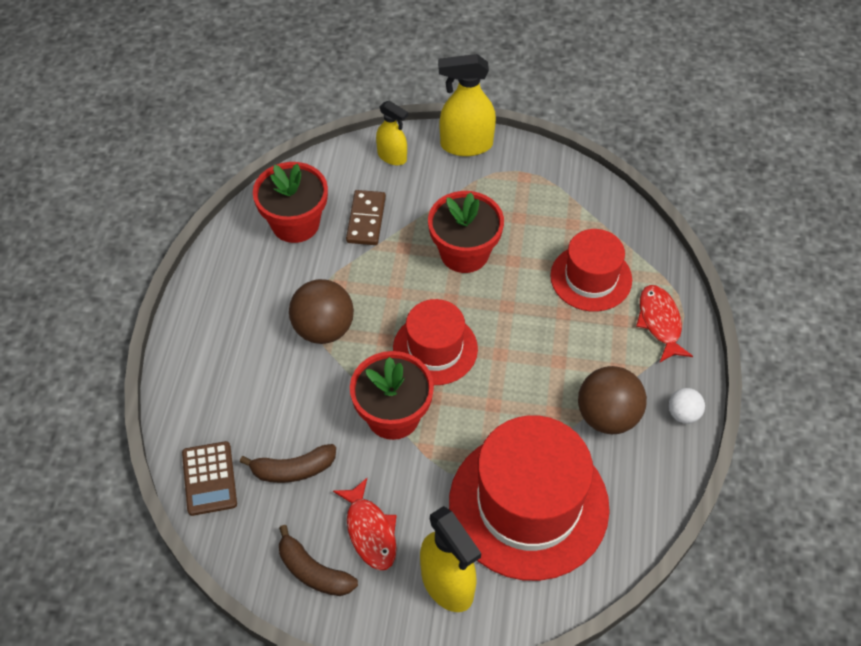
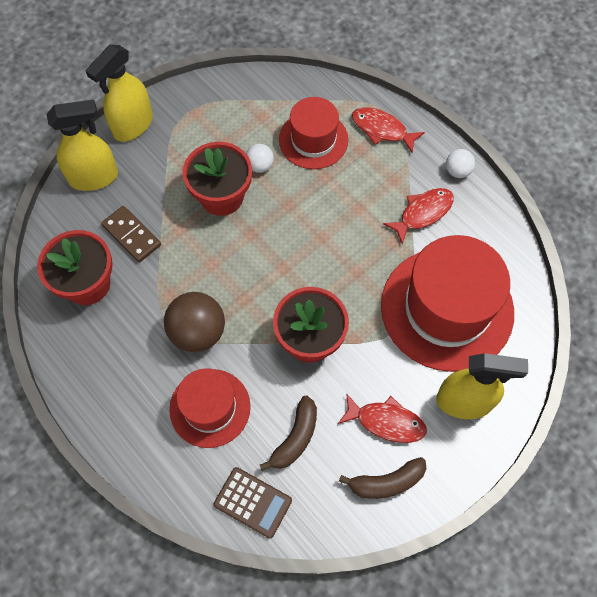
camera: 50 degrees left, 10 degrees up
yellow spray bottle [376,101,408,165] -> yellow spray bottle [47,99,118,191], size x1.61
red hat [393,299,478,385] -> red hat moved to [169,368,251,448]
brown ball [578,366,647,434] -> red fish [383,188,454,244]
none -> white ball [246,144,274,173]

